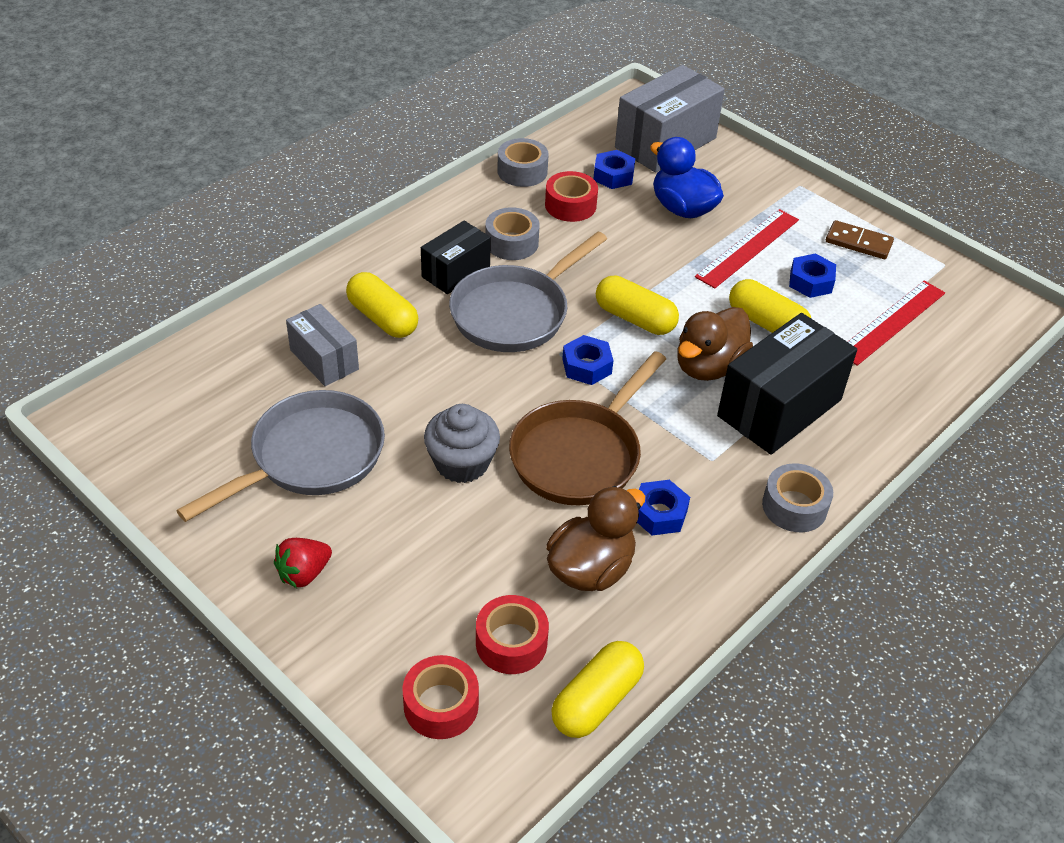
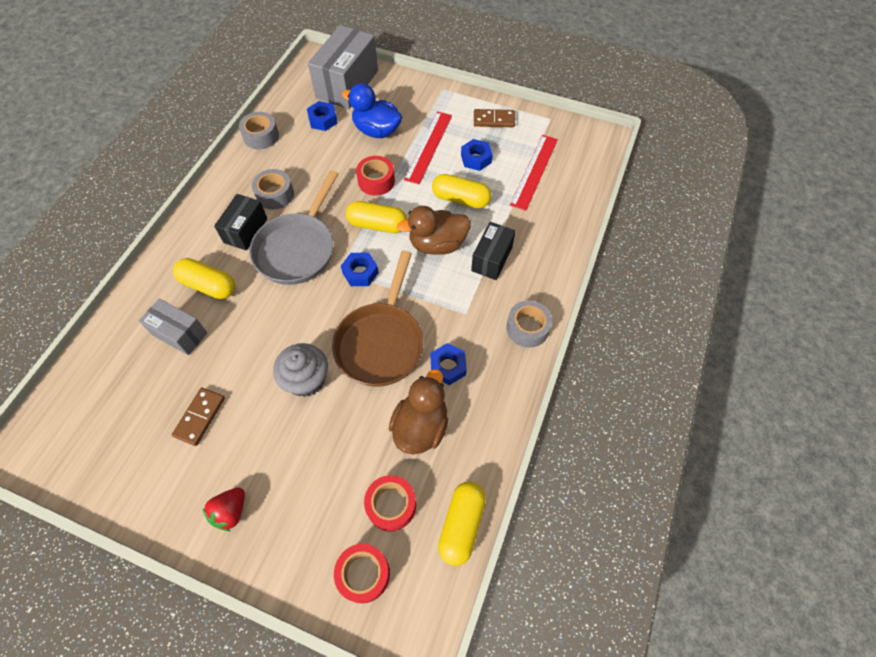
camera: 20 degrees left, 15 degrees up
grey pan [176,390,385,522] -> brown domino [172,387,225,446]
red tape [545,171,598,222] -> red tape moved to [356,156,395,196]
brown duck [677,307,753,381] -> brown duck turned 60 degrees clockwise [397,206,471,255]
black box [717,313,857,455] -> black box [471,222,515,280], size x0.59

